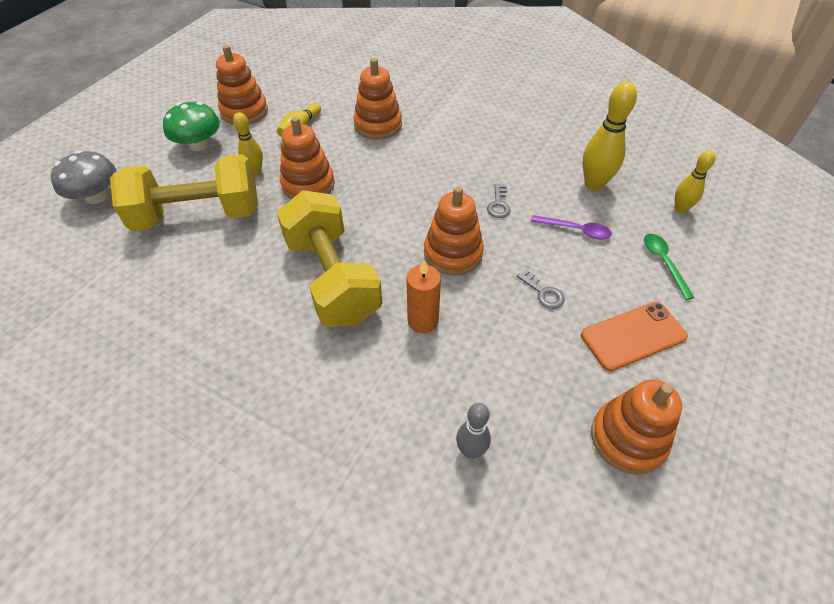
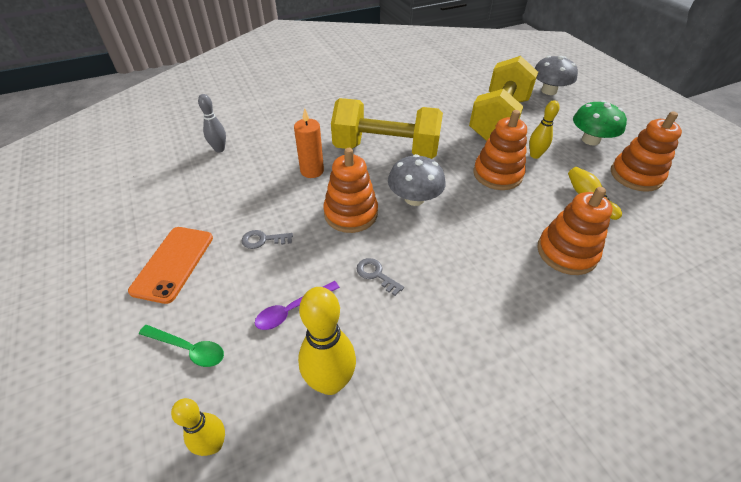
camera: 125 degrees right, 5 degrees down
orange stacking toy [591,380,682,475] -> none
none -> grey mushroom [388,154,446,206]

